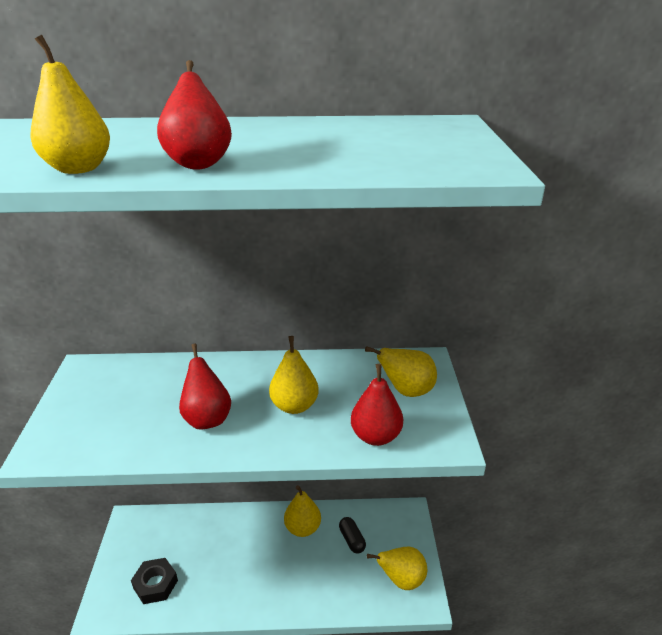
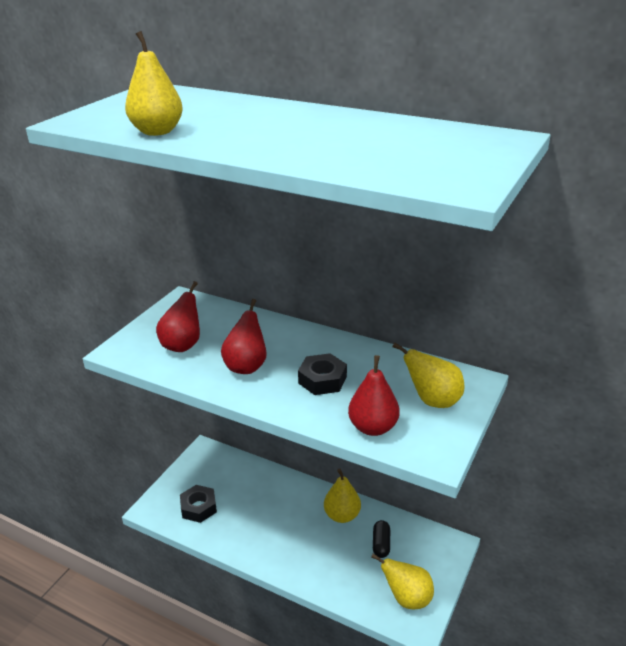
camera: 30 degrees right, 0 degrees up
red pear [157,60,232,170] -> red pear moved to [156,281,200,352]
yellow pear [269,336,319,414] -> black nut [298,353,347,395]

